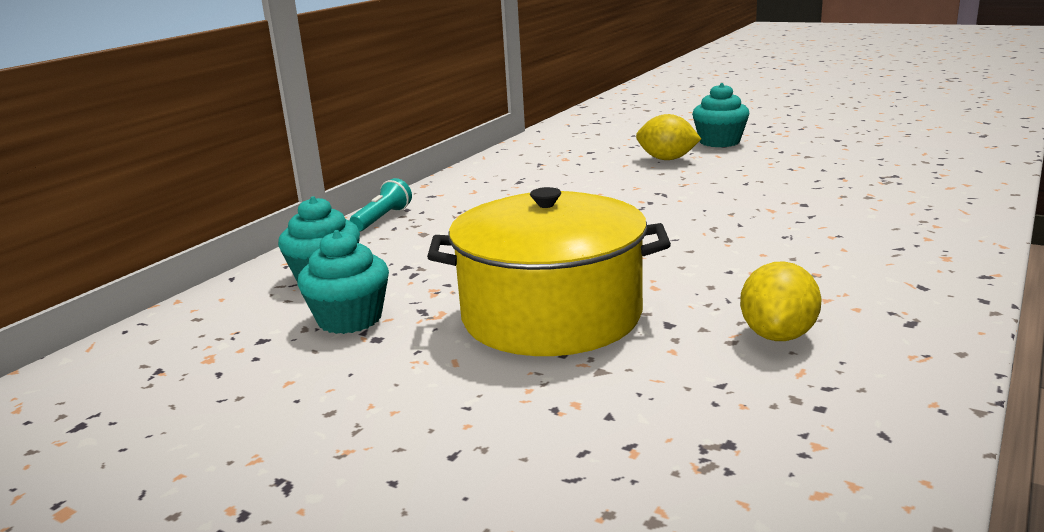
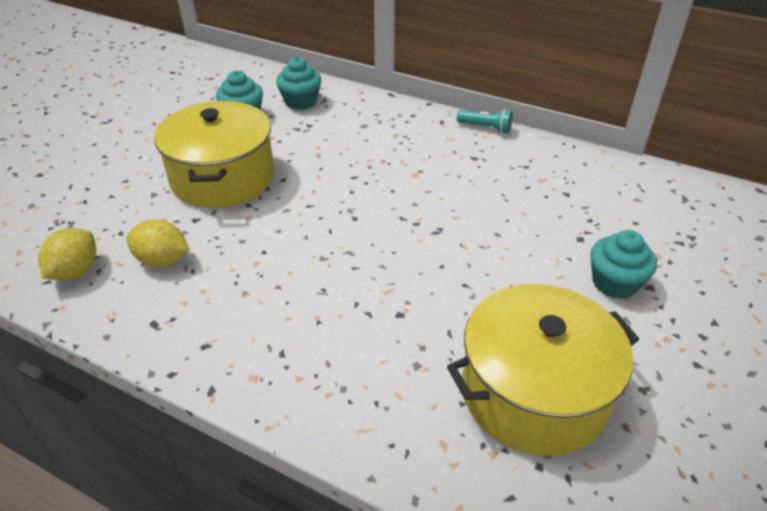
camera: 85 degrees right, 20 degrees up
turquoise flashlight [350,178,412,231] -> turquoise flashlight moved to [457,109,513,133]
yellow lemon [636,114,701,160] -> yellow lemon moved to [38,228,96,280]
none -> yellow pot [447,284,639,456]

